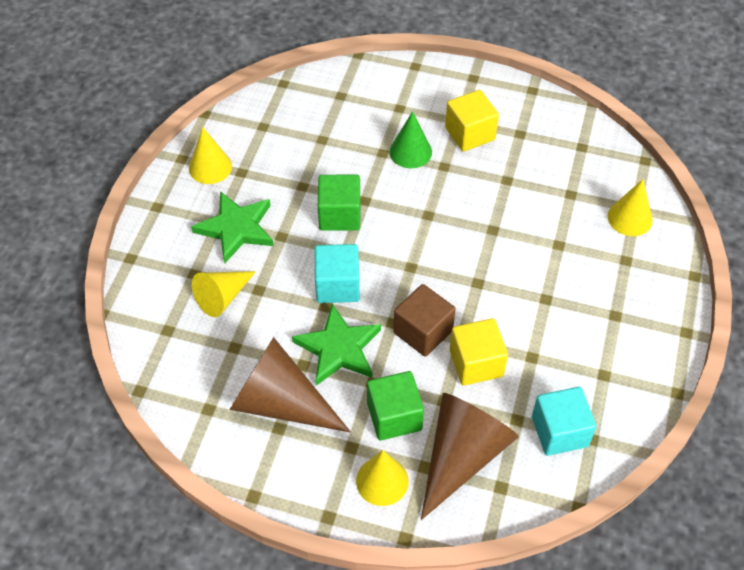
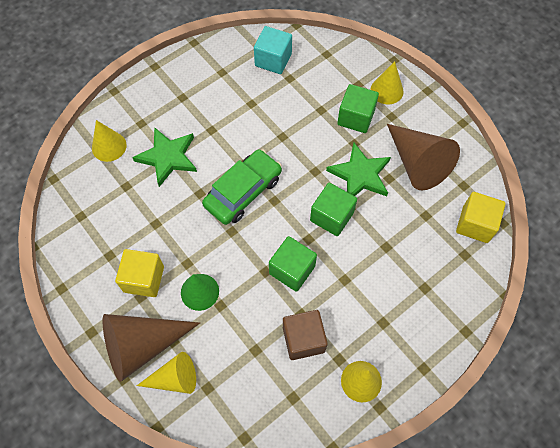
camera: 145 degrees left, 10 degrees up
green star [191,191,274,263] -> green star moved to [132,127,197,187]
yellow cone [192,271,256,317] -> yellow cone moved to [137,352,196,394]
turquoise cube [315,244,360,303] -> green cube [310,183,357,236]
brown cube [394,284,456,357] -> brown cube moved to [283,310,328,360]
brown cone [421,393,519,520] -> brown cone moved to [103,314,200,382]
yellow cube [450,318,508,385] -> yellow cube moved to [456,192,506,243]
none -> green car [202,149,282,225]

